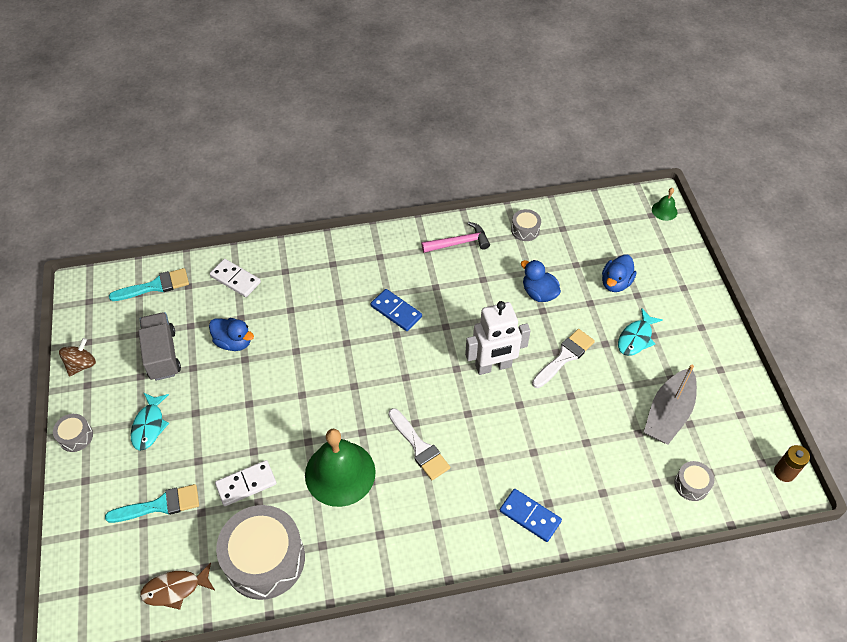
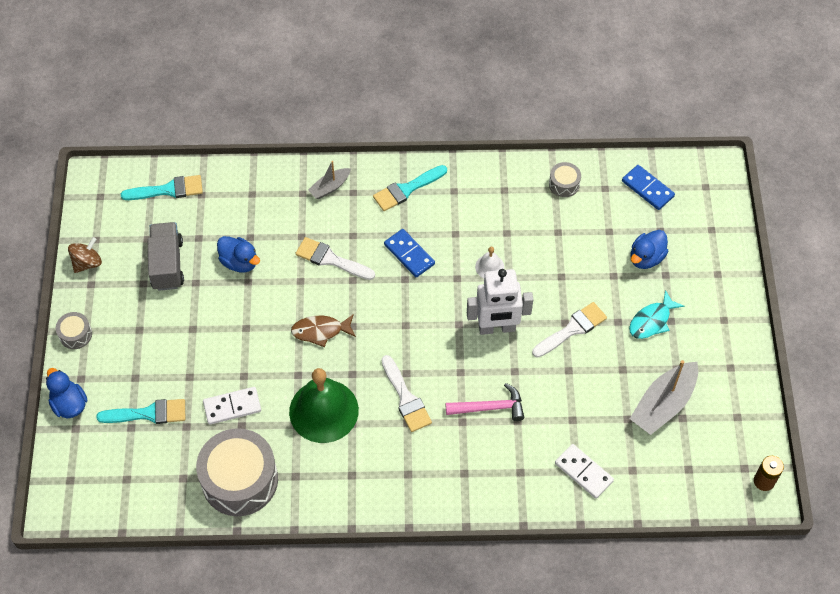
camera: 10 degrees right, 5 degrees up
turquoise fish [131,393,169,451] -> none
brown fish [140,563,215,610] -> brown fish moved to [291,314,356,347]
white domino [209,259,261,297] -> white domino moved to [555,444,614,499]
pink hammer [421,222,490,253] -> pink hammer moved to [445,383,524,421]
blue domino [500,489,562,542] -> blue domino moved to [622,165,675,210]
blue duck [521,260,561,302] -> blue duck moved to [46,368,88,418]
green bell [652,188,678,221] -> none
grey drum [674,461,714,501] -> none
none -> white brush [295,237,375,280]
none -> grey boat [308,161,351,199]
none -> turquoise brush [373,165,447,211]
none -> white bell [475,247,504,278]

